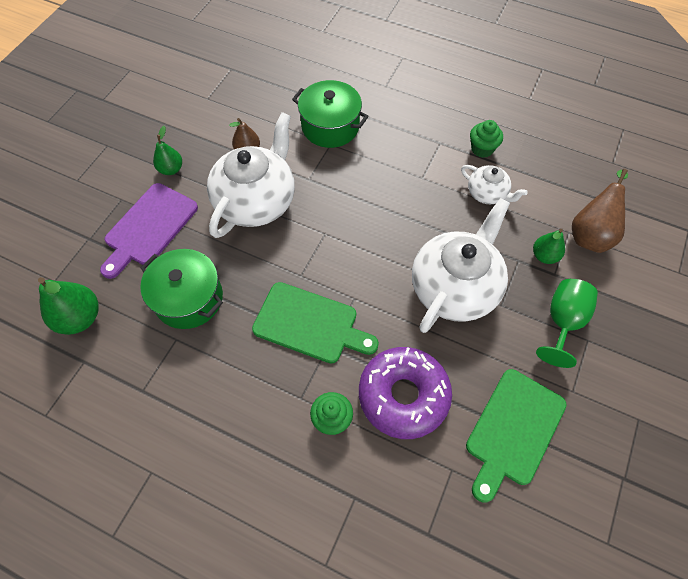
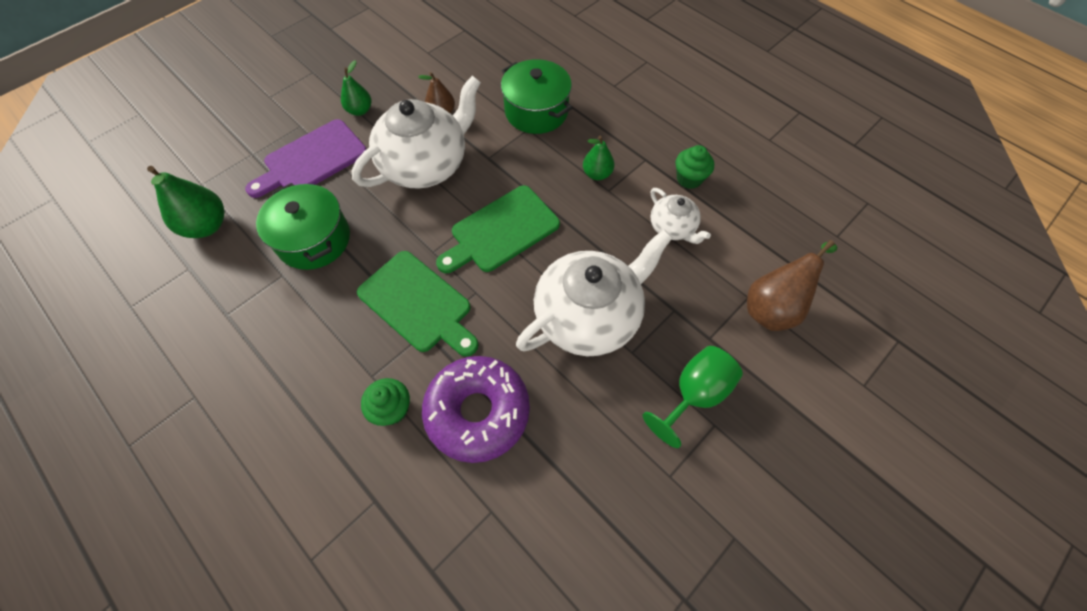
camera: 20 degrees right, 0 degrees up
green cutting board [466,369,567,503] -> green cutting board moved to [436,185,560,273]
green pear [533,229,565,264] -> green pear moved to [583,136,615,180]

